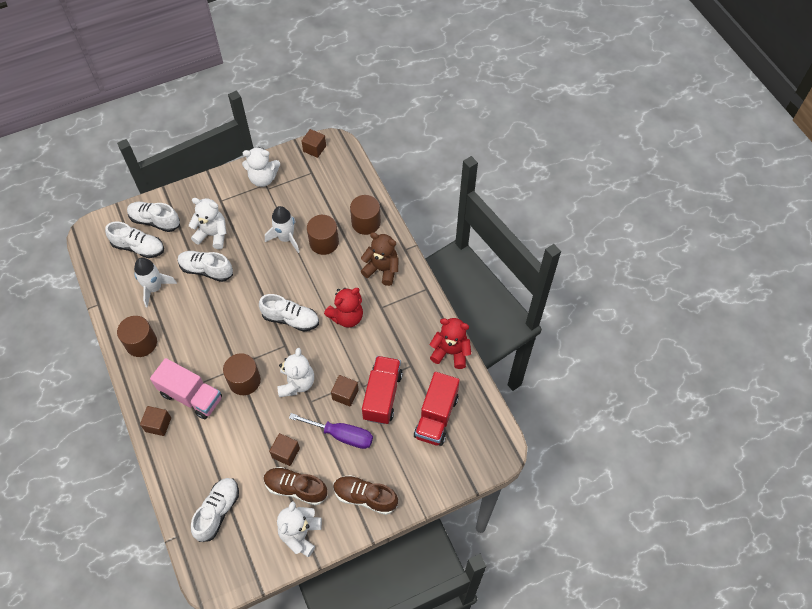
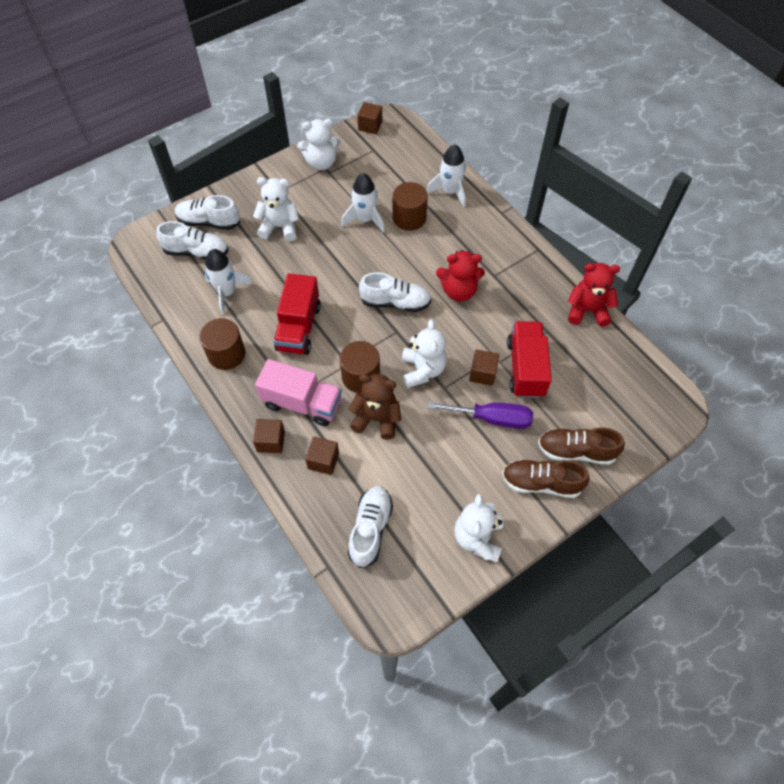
camera: 10 degrees left, 0 degrees up
white shoe [178,251,233,282] -> none
brown shoe [264,467,327,506] -> brown shoe moved to [538,427,625,465]
brown cube [269,433,300,466] -> brown cube moved to [305,437,339,475]
red teddy bear [324,288,363,328] -> red teddy bear turned 45 degrees clockwise [436,250,485,302]
brown cylinder [350,195,381,235] -> white rocket [427,144,466,207]
brown teddy bear [361,232,398,286] -> brown teddy bear moved to [349,374,401,439]
red truck [414,372,460,446] -> red truck moved to [274,273,321,355]

